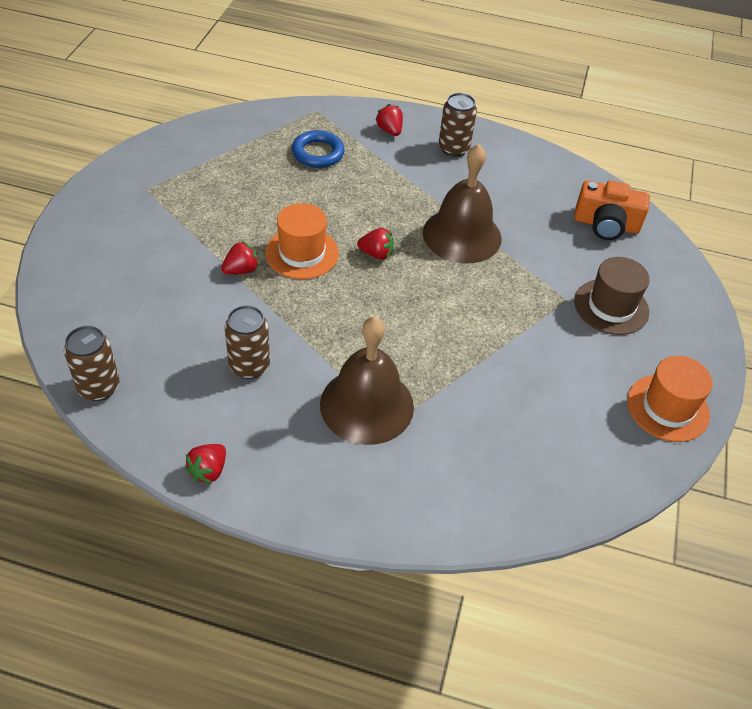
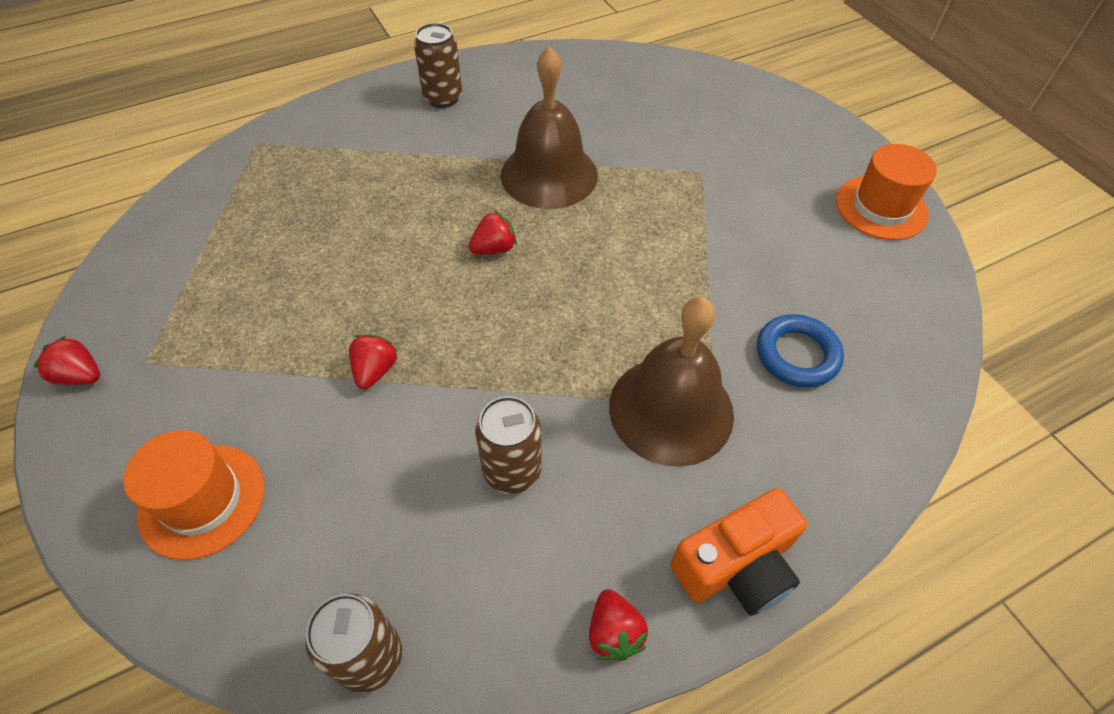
camera: 40 degrees left, 5 degrees up
orange hat [265,203,339,279] -> orange hat moved to [123,430,265,560]
blue ring [292,130,345,168] -> blue ring moved to [757,314,844,387]
red strawberry [376,104,403,136] -> red strawberry moved to [34,336,100,385]
orange camera [574,180,650,240] -> orange camera moved to [670,488,807,616]
brown hat [574,257,650,335] -> none

